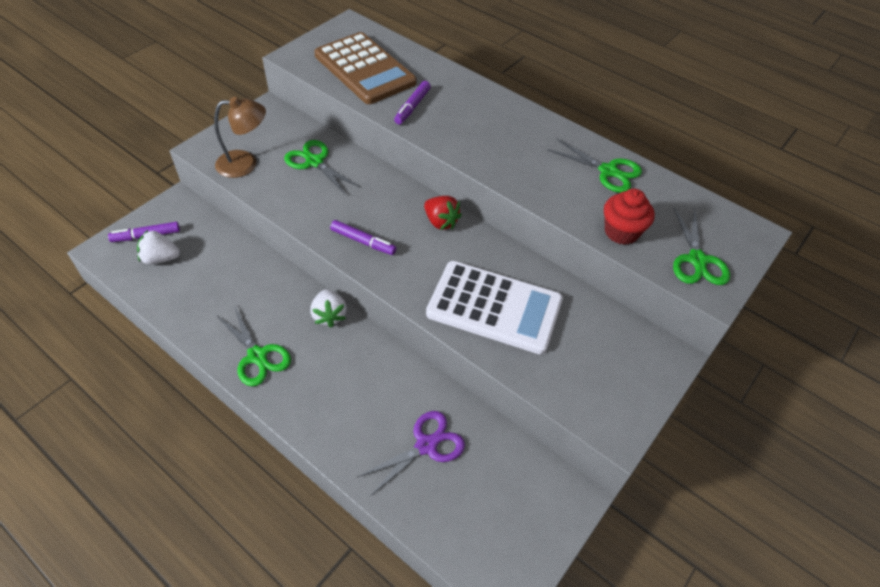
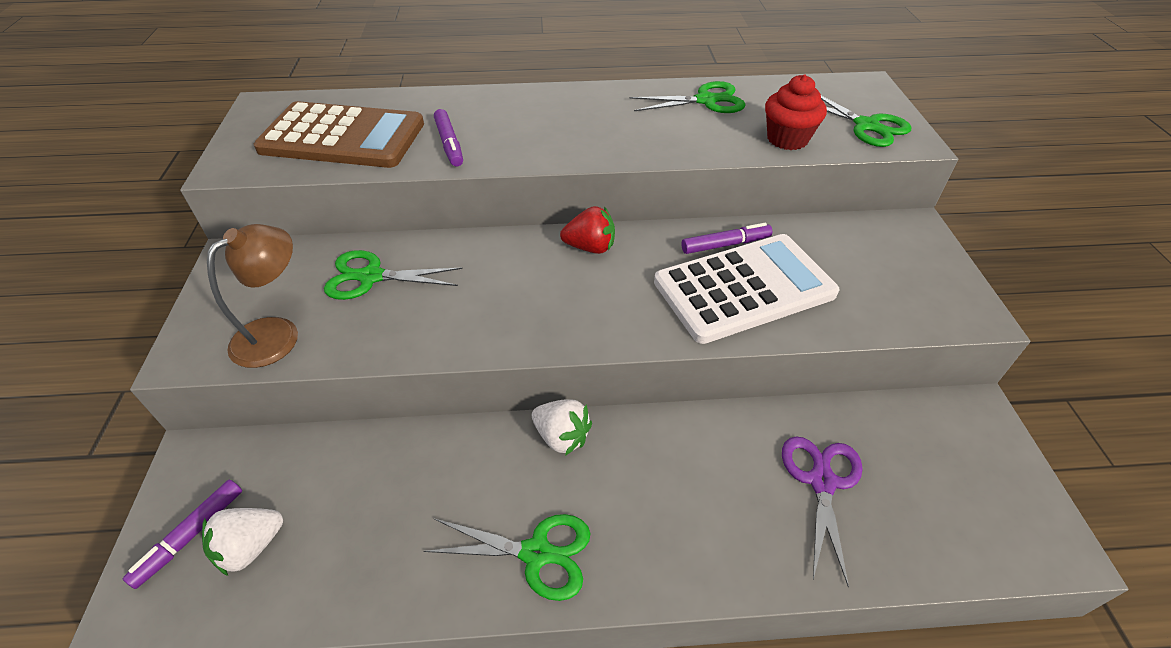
camera: 40 degrees left, 5 degrees down
purple marker [330,220,396,255] -> purple marker moved to [681,223,772,254]

